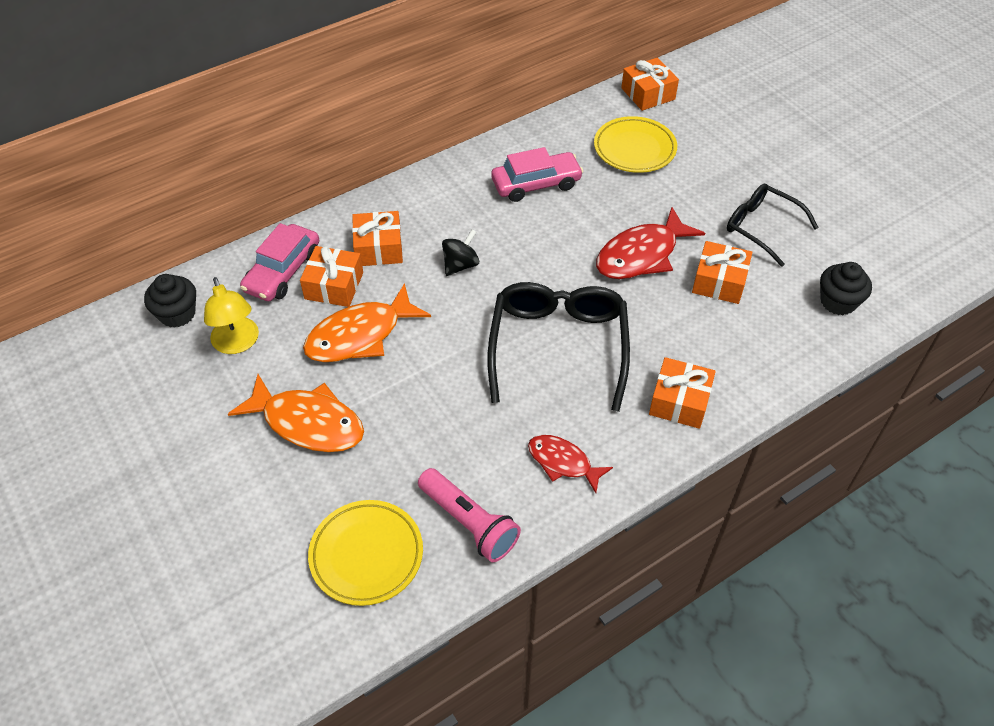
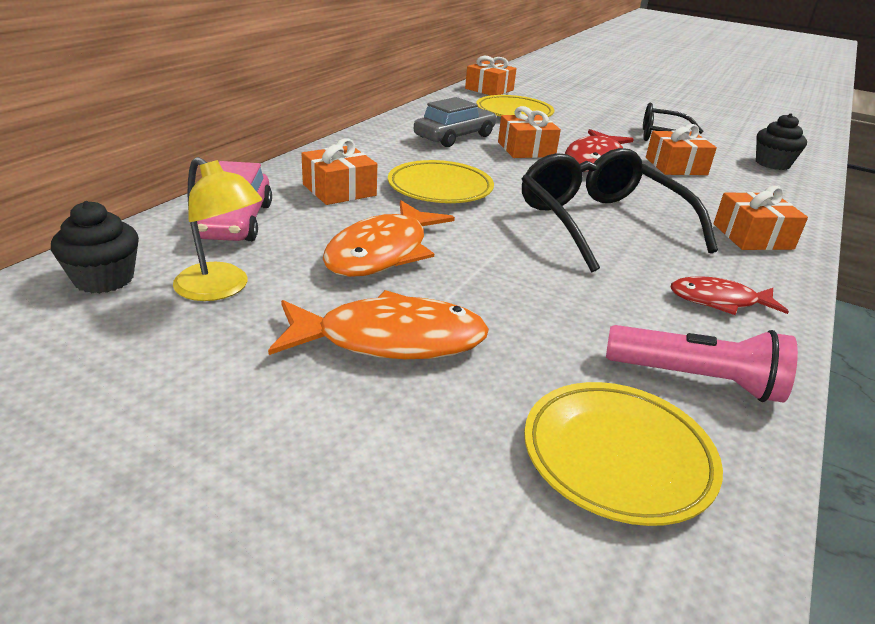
camera: 30 degrees left, 20 degrees down
orange gift [300,246,363,307] -> orange gift moved to [498,106,561,158]
black spinning top [442,229,479,276] -> yellow plate [388,160,494,203]
pink car [491,147,583,202] -> grey car [414,97,497,147]

